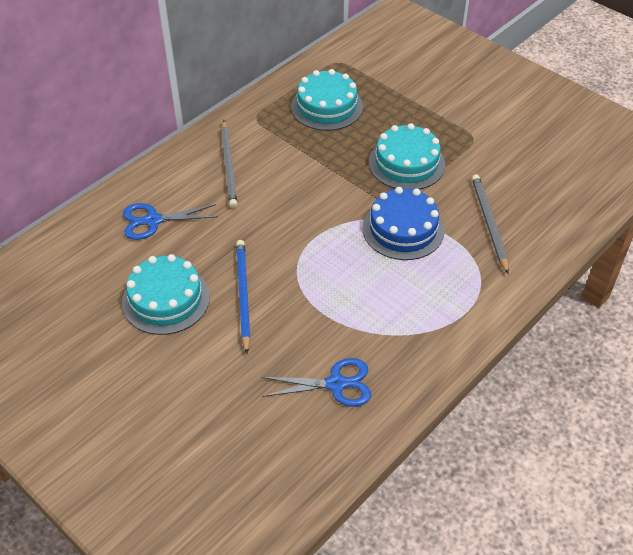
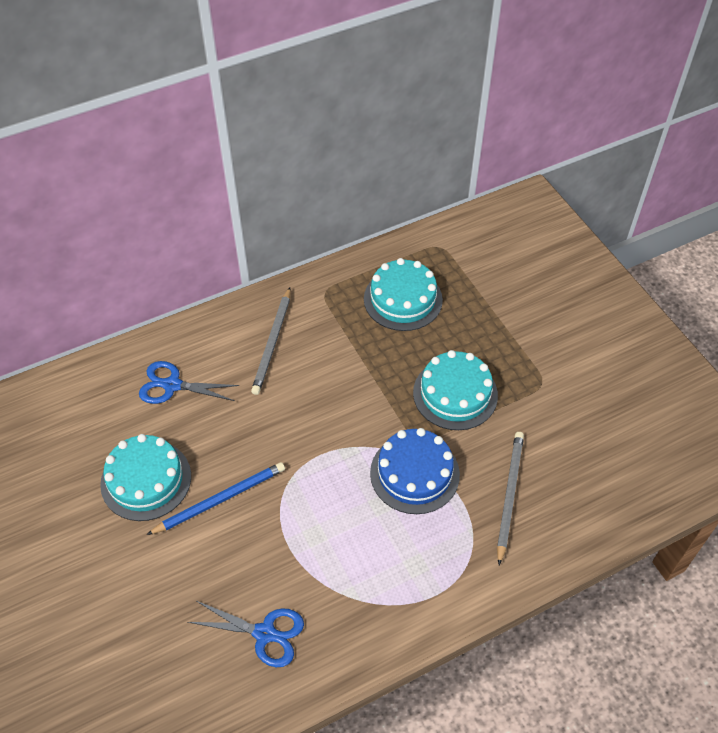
camera: 20 degrees right, 5 degrees up
blue pencil [236,240,251,354] -> blue pencil turned 45 degrees clockwise [147,462,285,535]

